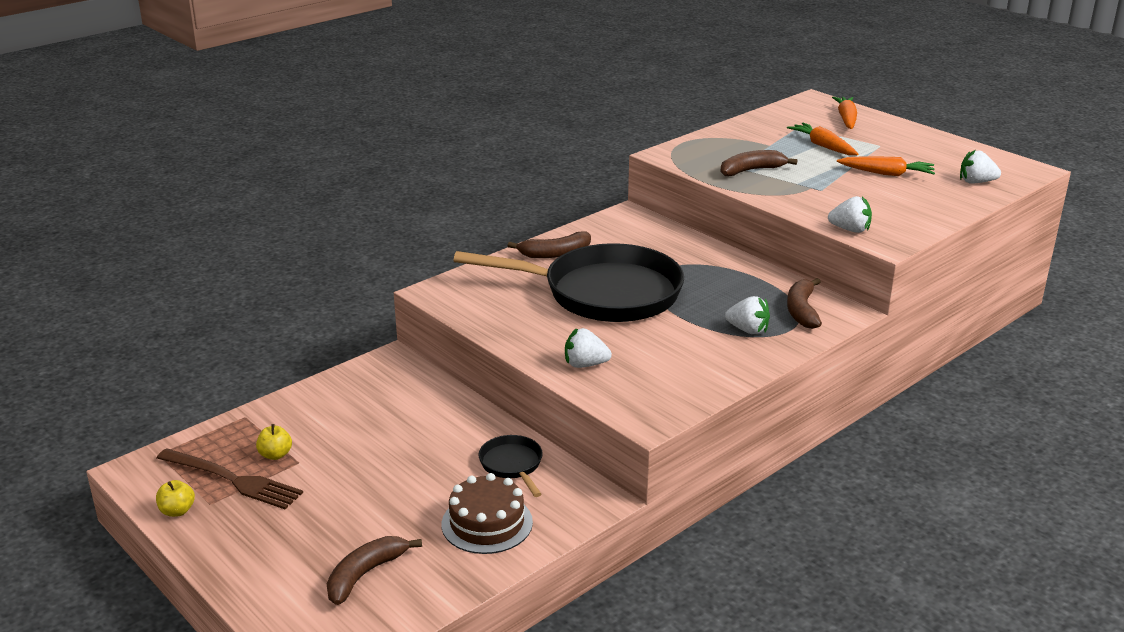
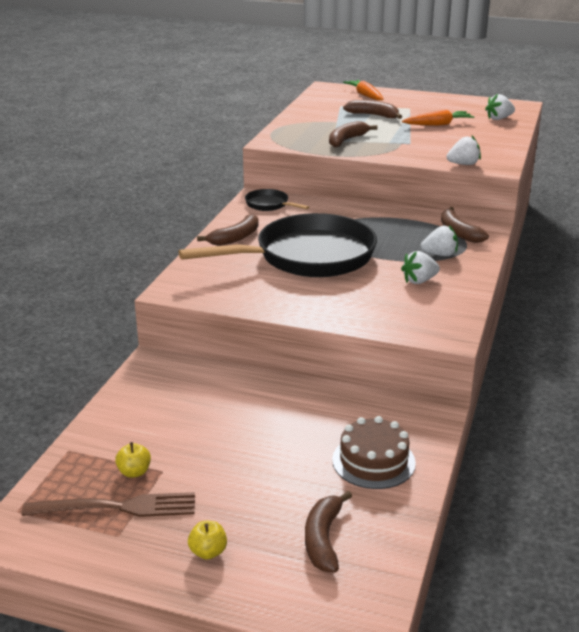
camera: 30 degrees left, 0 degrees up
yellow apple [156,480,195,517] -> yellow apple moved to [188,521,227,560]
black pan [478,435,543,497] -> black pan moved to [245,189,309,211]
white strawberry [565,328,612,368] -> white strawberry moved to [401,251,440,284]
orange carrot [787,123,858,155] -> brown banana [343,100,402,119]

